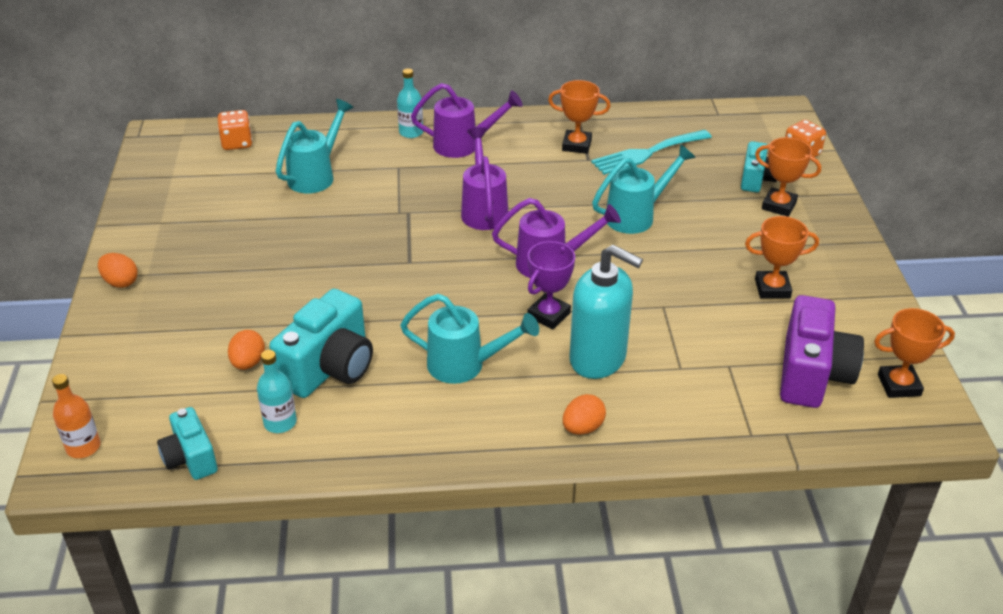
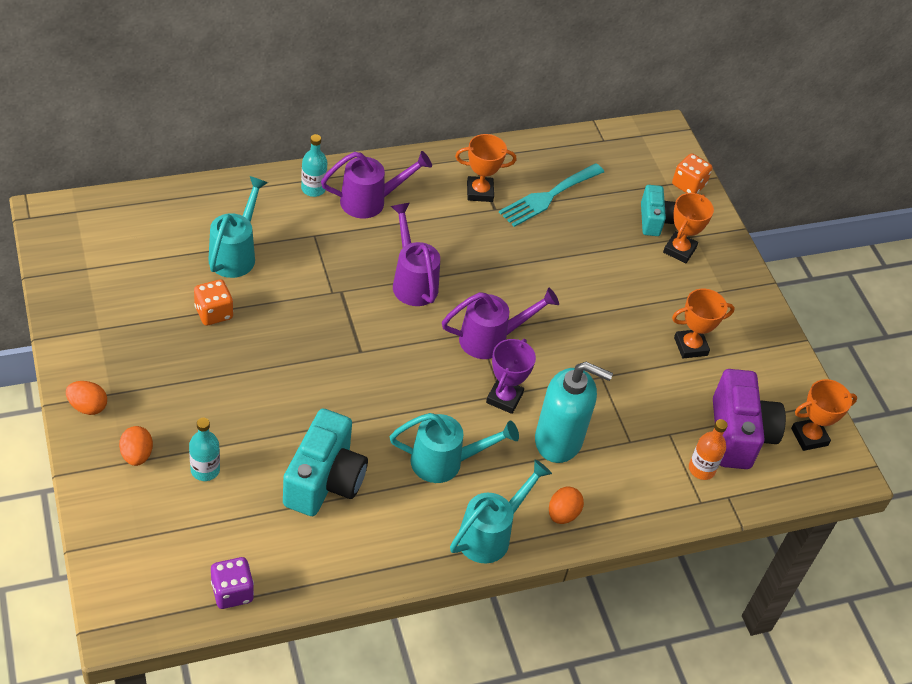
camera: 20 degrees left, 10 degrees up
orange bottle [52,374,101,458] -> orange bottle moved to [689,419,728,480]
turquoise camera [157,407,218,480] -> purple dice [211,557,254,609]
orange dice [218,110,252,150] -> orange dice moved to [194,279,233,326]
orange egg [228,330,265,370] -> orange egg moved to [119,426,153,466]
turquoise bottle [257,350,297,433] -> turquoise bottle moved to [189,418,220,481]
turquoise watering can [592,144,696,234] -> turquoise watering can moved to [450,460,552,563]
orange trophy [755,137,821,217] -> orange trophy turned 75 degrees counterclockwise [663,193,714,263]

